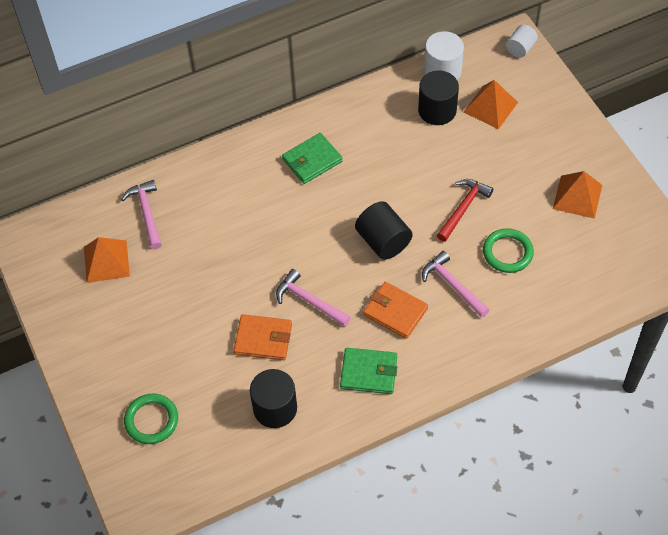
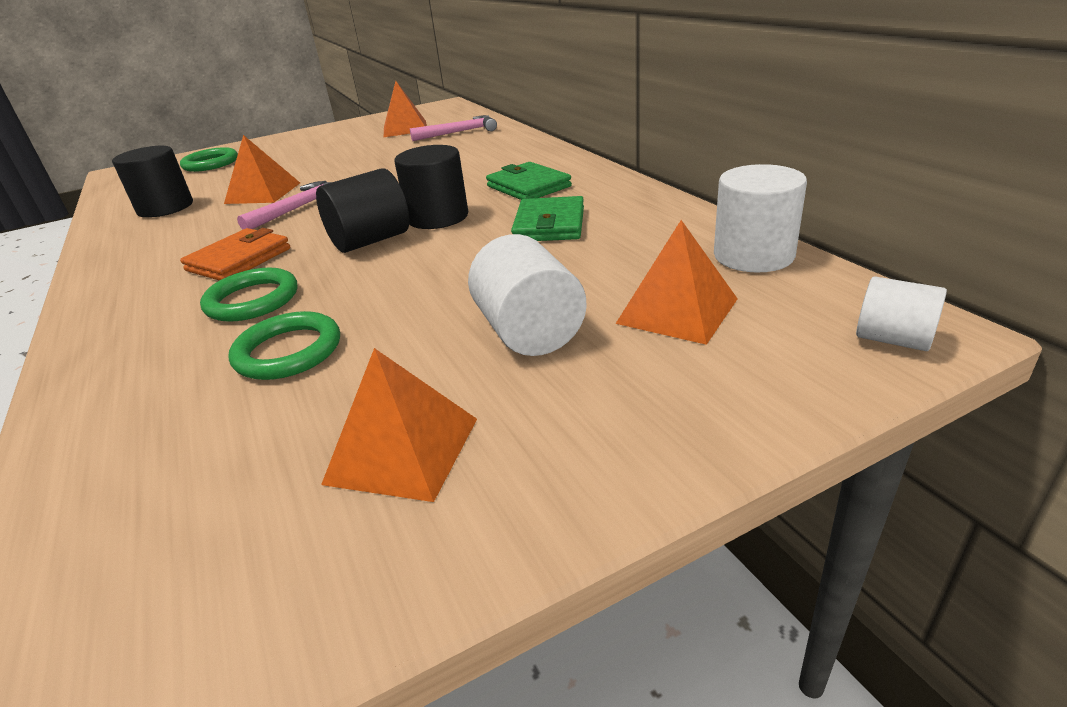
camera: 90 degrees right, 25 degrees down
orange wallet [234,314,292,360] -> orange pyramid [224,135,300,204]
green wallet [340,348,397,394] -> green wallet moved to [511,196,584,241]
black cylinder [418,71,459,125] -> black cylinder moved to [394,145,468,229]
pink hammer [422,251,490,318] -> green ring [200,268,297,322]
red hammer [437,179,493,242] -> none
none -> white cylinder [468,234,587,356]

